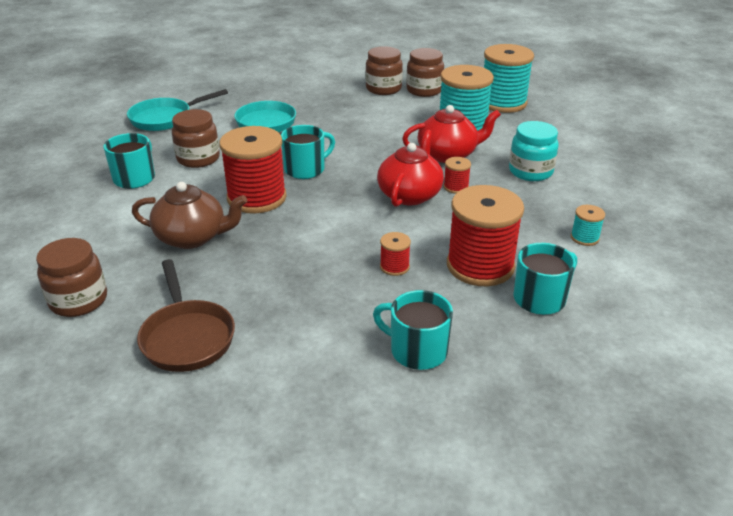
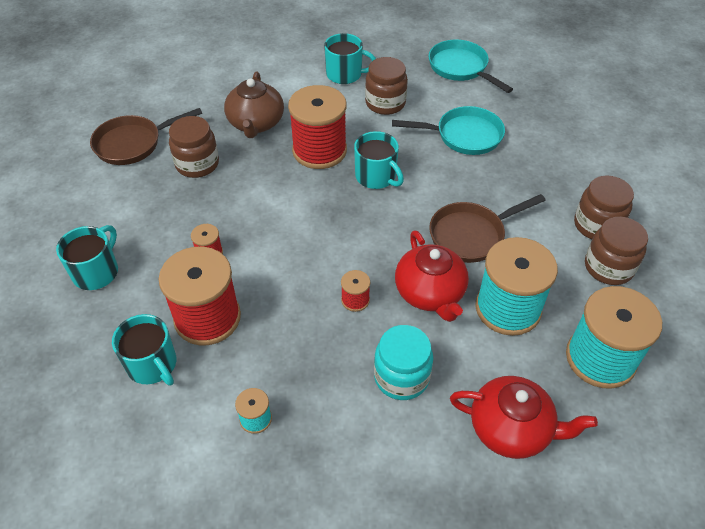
camera: 85 degrees right, 15 degrees up
brown jar [36,238,107,317] -> brown jar moved to [169,116,219,178]
red teapot [377,129,444,207] -> red teapot moved to [450,376,598,459]
none -> brown pan [429,194,546,263]

